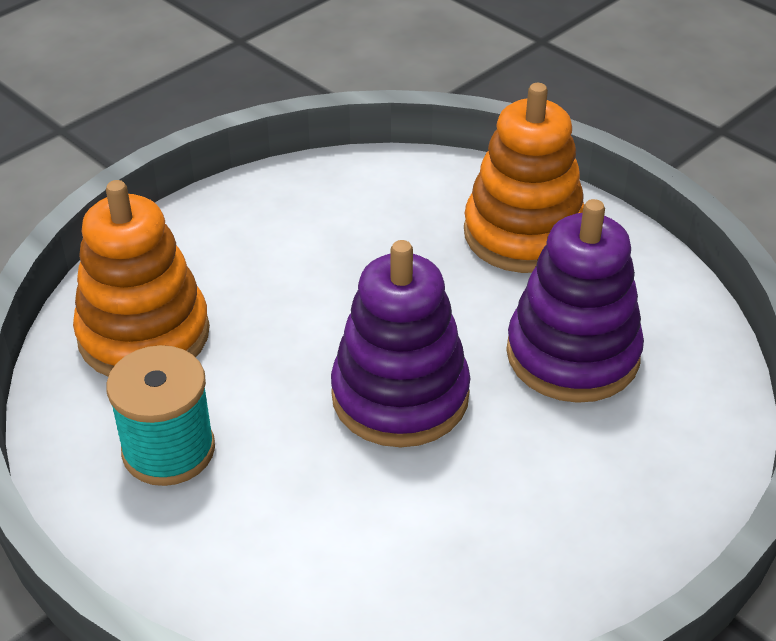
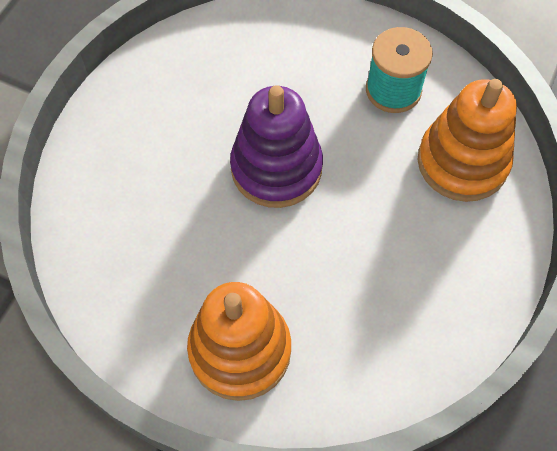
camera: 160 degrees right, 20 degrees up
purple stacking toy [506,199,644,403] -> none

